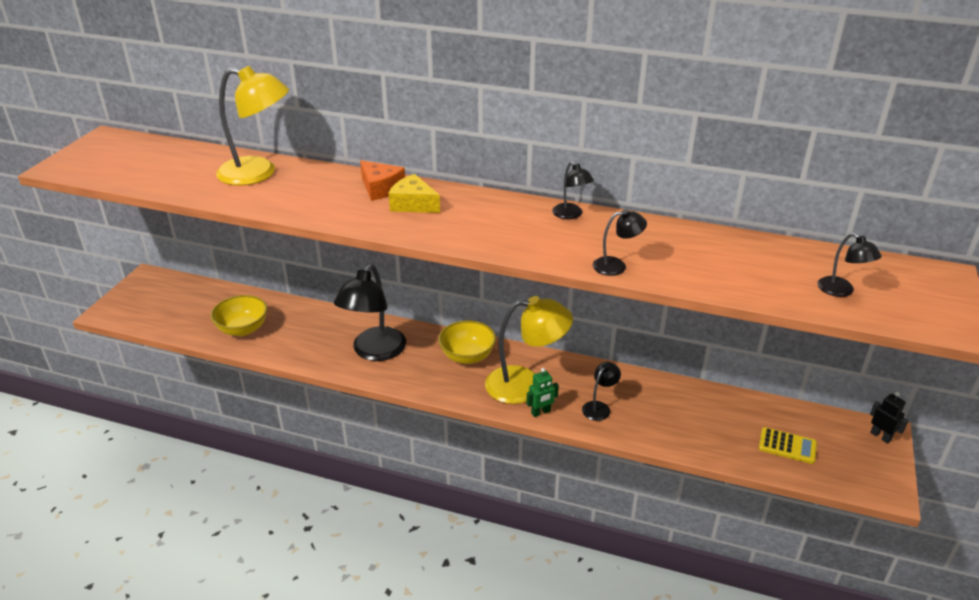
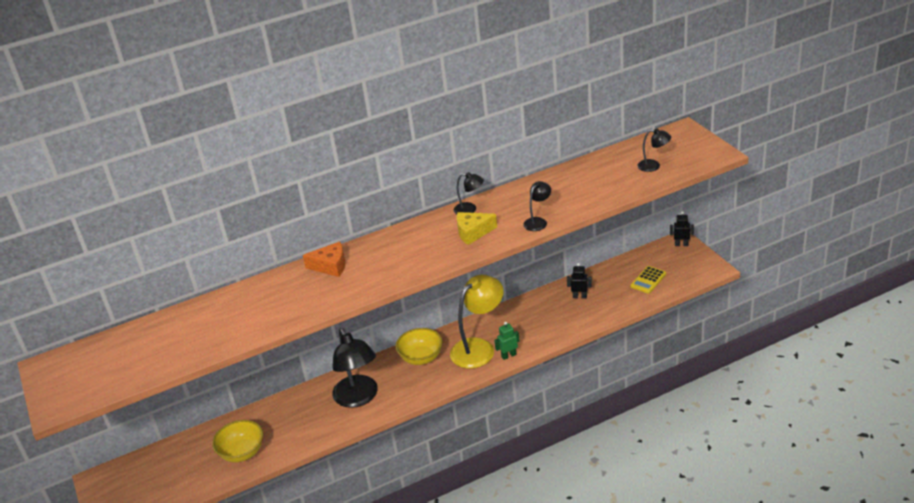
camera: 40 degrees left, 0 degrees up
yellow lamp [216,66,289,186] -> none
yellow cheese [389,174,440,213] -> yellow cheese moved to [457,212,497,245]
green robot [526,368,559,417] -> green robot turned 135 degrees counterclockwise [494,322,520,360]
black lamp [582,362,621,421] -> none
yellow calculator [759,427,817,464] -> yellow calculator turned 150 degrees clockwise [630,266,666,294]
none -> black robot [567,263,592,298]

